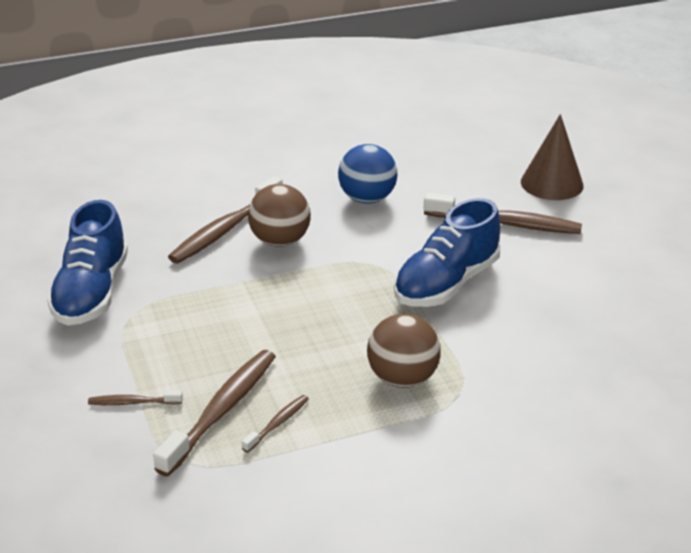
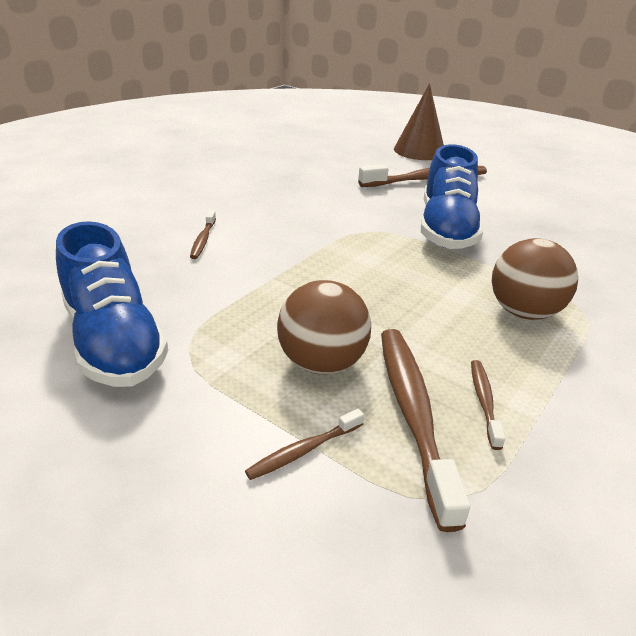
camera: 35 degrees left, 0 degrees up
brown toothbrush [168,176,283,264] -> brown toothbrush [190,211,216,259], size x0.48
brown ball [248,184,311,247] -> brown ball moved to [277,280,371,374]
blue ball [338,144,397,203] -> none

